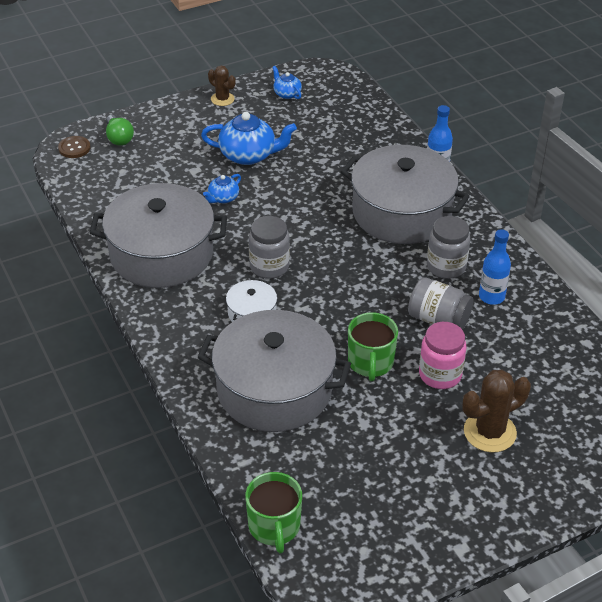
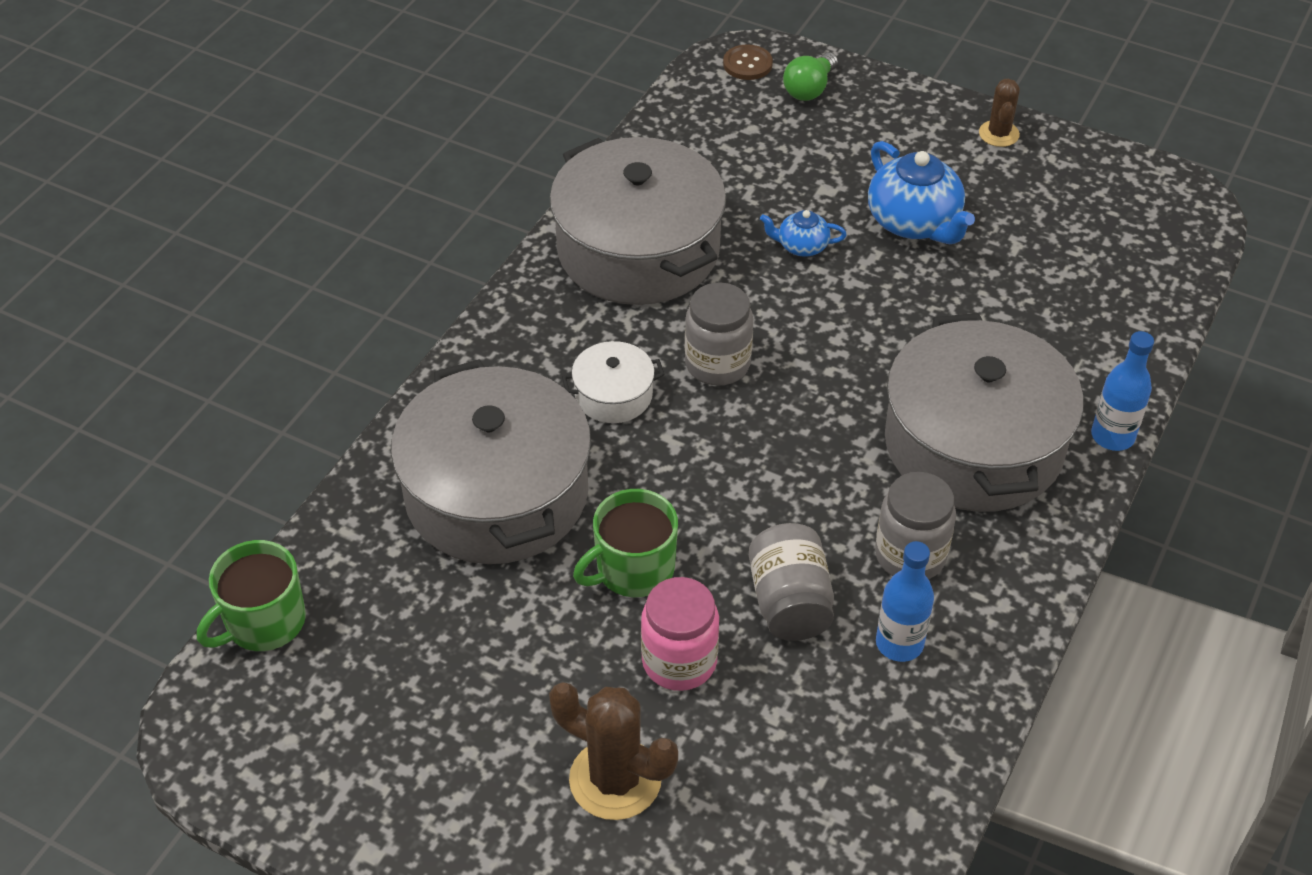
camera: 55 degrees right, 5 degrees up
blue teapot [272,66,302,99] -> none

